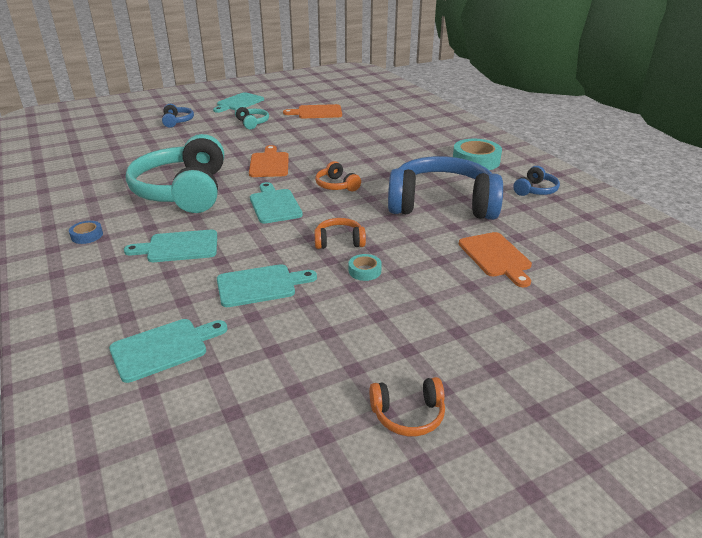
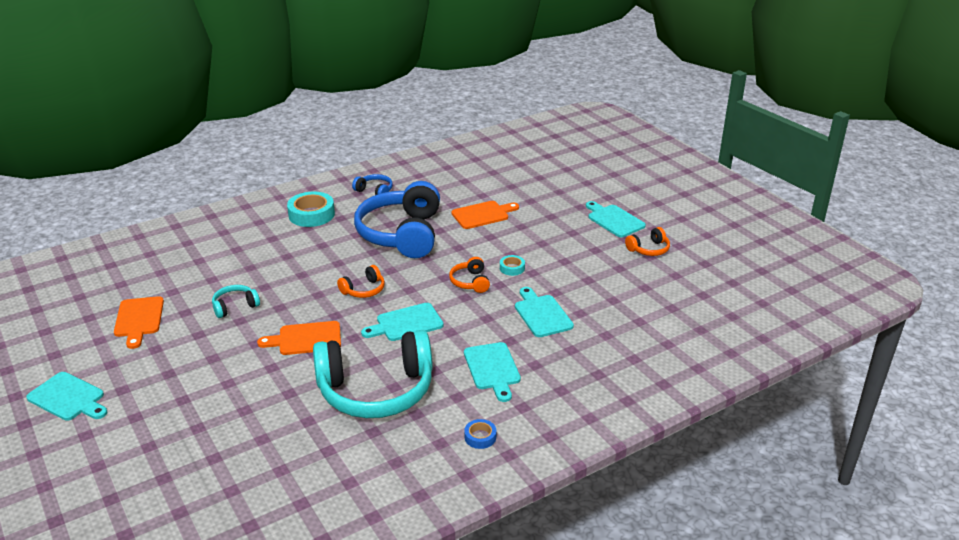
camera: 95 degrees left, 0 degrees up
turquoise cutting board [109,319,228,383] -> turquoise cutting board moved to [586,201,646,237]
blue headphones [162,104,194,128] -> none
turquoise headphones [235,106,269,129] -> turquoise headphones moved to [212,285,260,318]
orange headphones [369,377,445,436] -> orange headphones turned 75 degrees clockwise [625,227,670,256]

